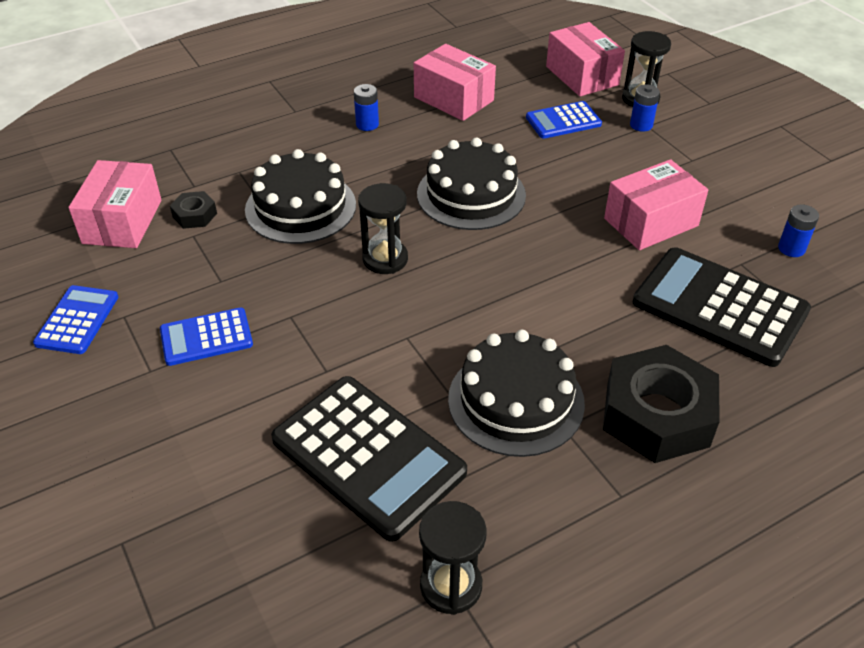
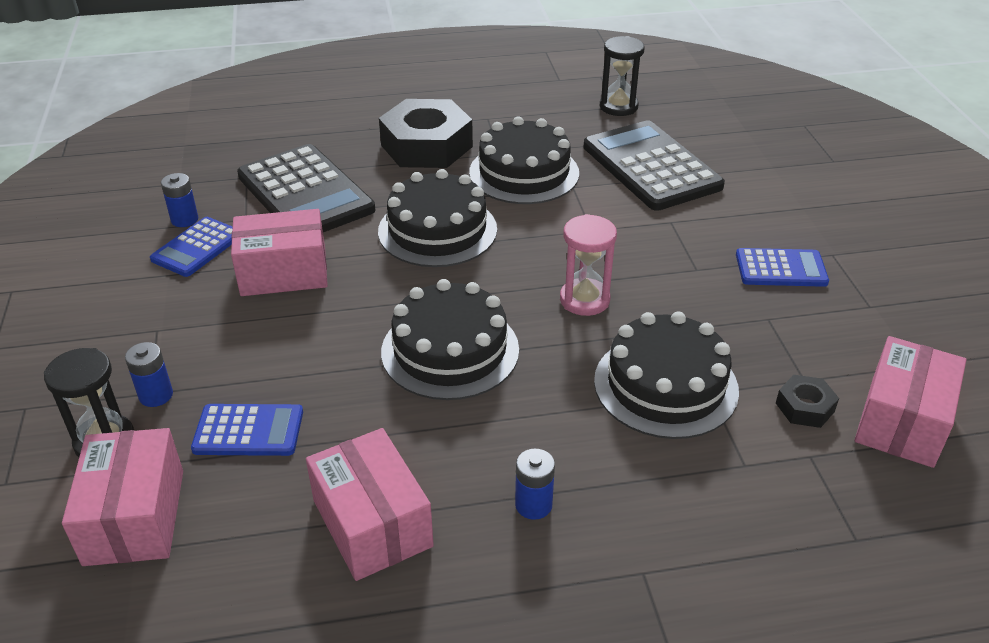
camera: 160 degrees left, 5 degrees down
blue calculator [33,285,118,354] -> blue calculator moved to [150,217,233,277]
black hourglass [358,183,408,274] -> pink hourglass [560,214,617,316]
none -> black cake [378,169,497,267]

